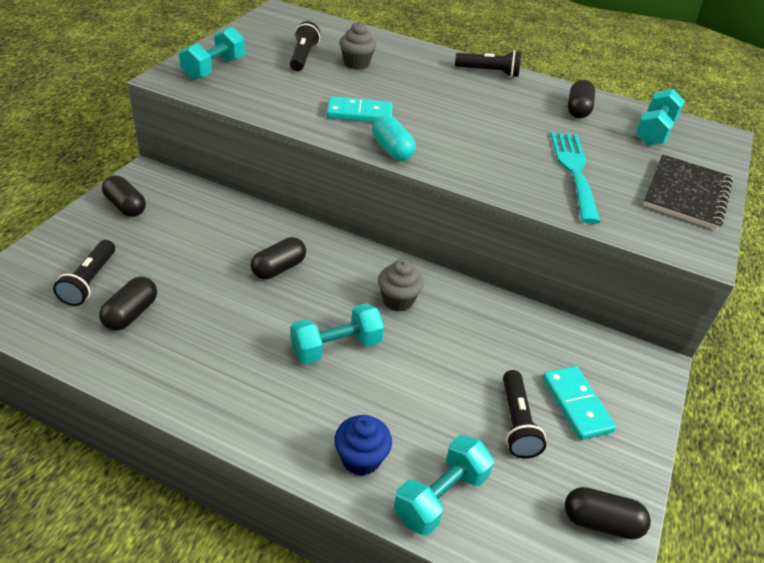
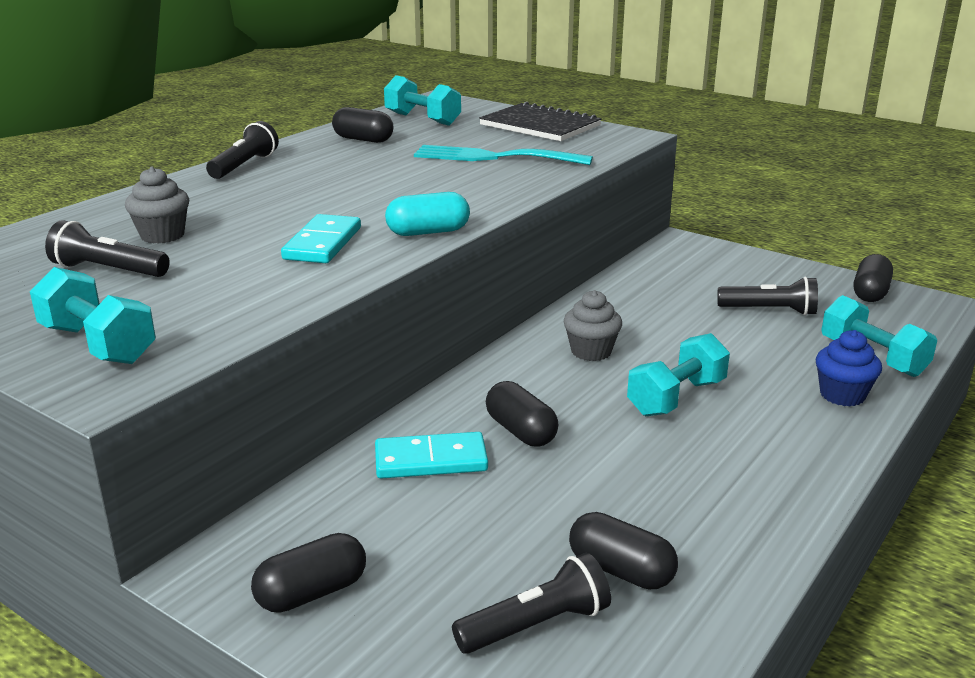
camera: 75 degrees left, 15 degrees down
black flashlight [53,240,115,306] -> black flashlight turned 45 degrees counterclockwise [452,553,611,654]
turquoise dumbbell [291,303,384,364] -> turquoise dumbbell turned 60 degrees clockwise [627,333,730,416]
turquoise domino [543,366,616,440] -> turquoise domino moved to [375,432,488,479]

